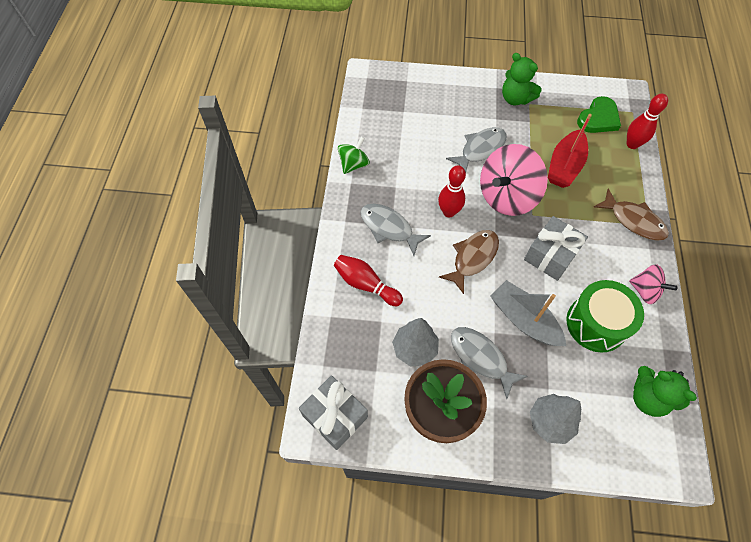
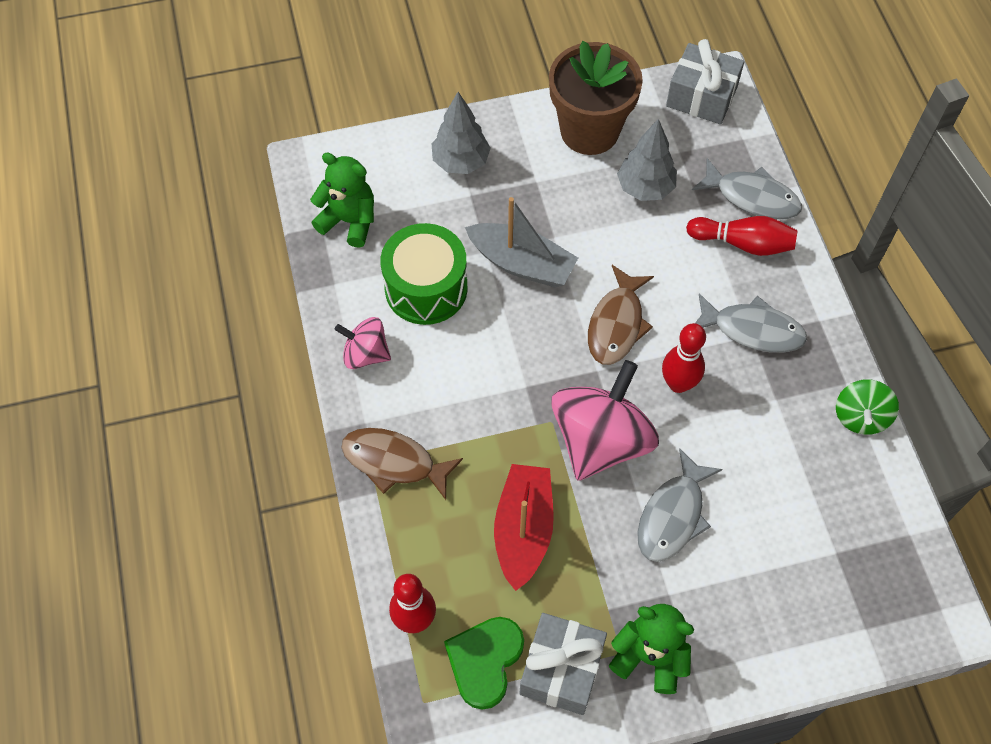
camera: 160 degrees right, 0 degrees up
grey fish [451,327,528,399] -> grey fish moved to [692,158,802,220]
grey gift [524,216,588,281] -> grey gift moved to [519,613,607,715]

